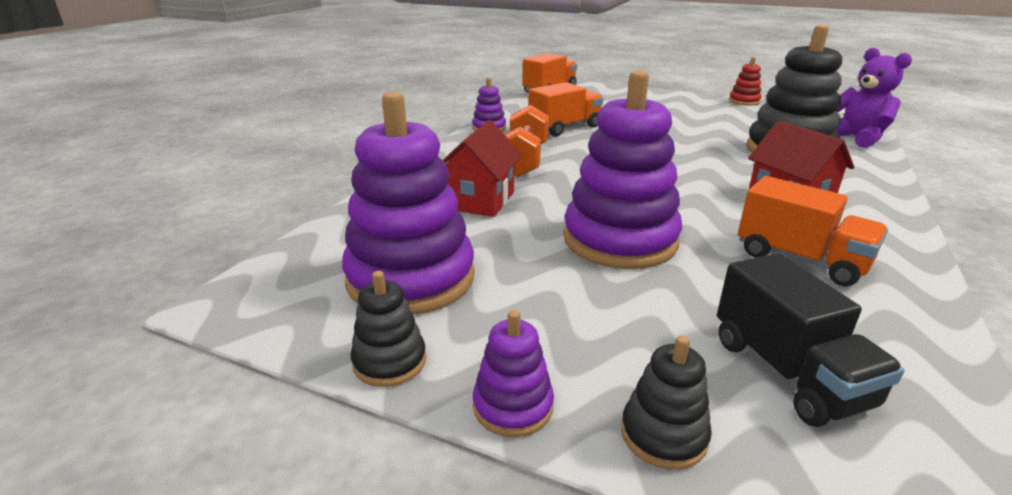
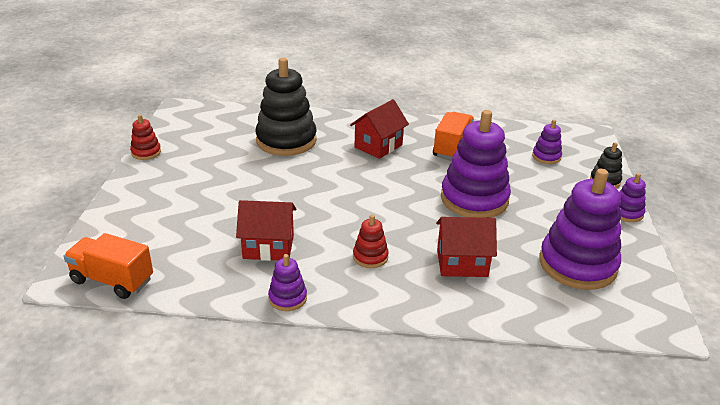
camera: 110 degrees left, 5 degrees up
black stacking toy [350,271,426,387] -> none
orange dumbbell [504,105,549,177] -> red stacking toy [353,215,389,268]
orange truck [528,82,603,137] -> red house [236,200,296,261]
black truck [717,253,904,427] -> purple stacking toy [532,120,562,164]
purple teddy bear [836,48,912,148] -> none

